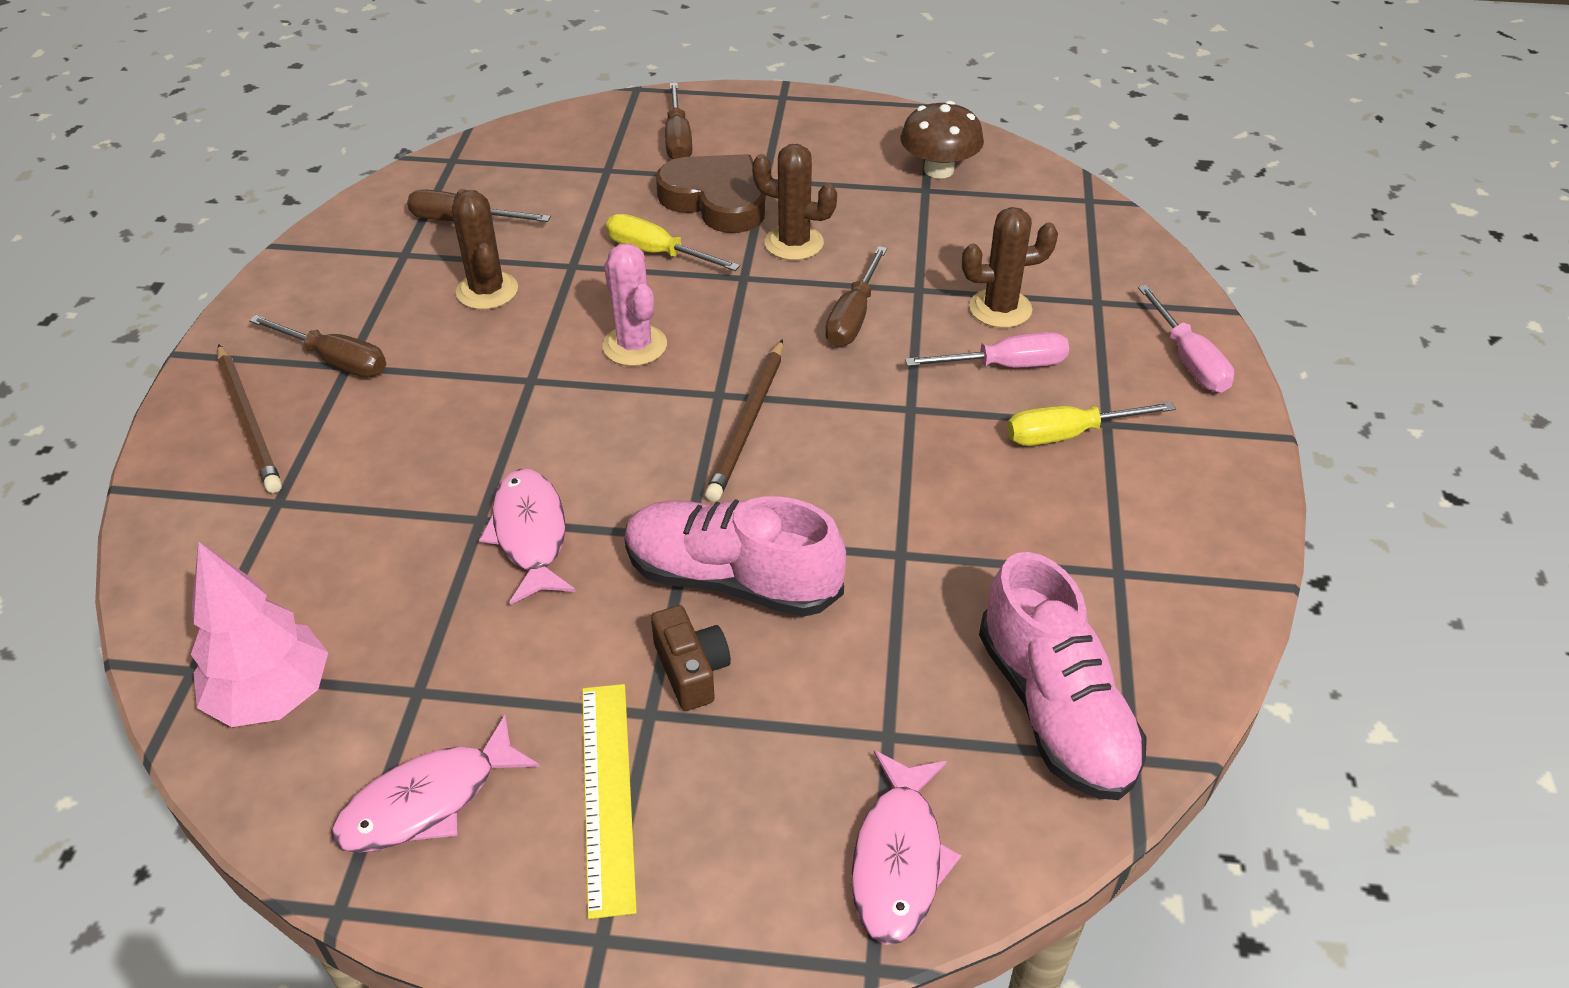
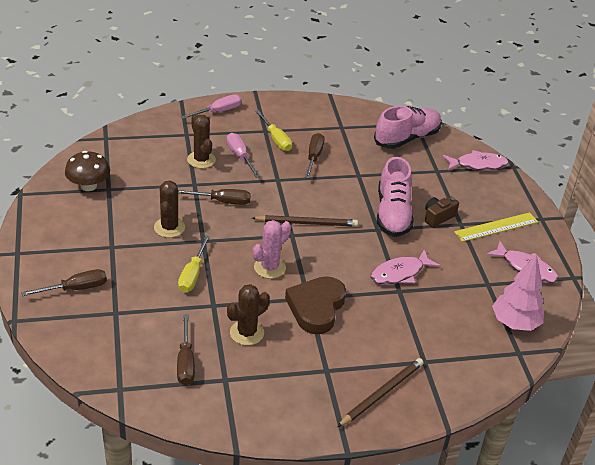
camera: 110 degrees left, 5 degrees down
brown screwdriver [249,315,386,377] -> brown screwdriver moved to [305,133,325,179]
brown heart [656,154,765,233] -> brown heart moved to [285,276,346,334]

